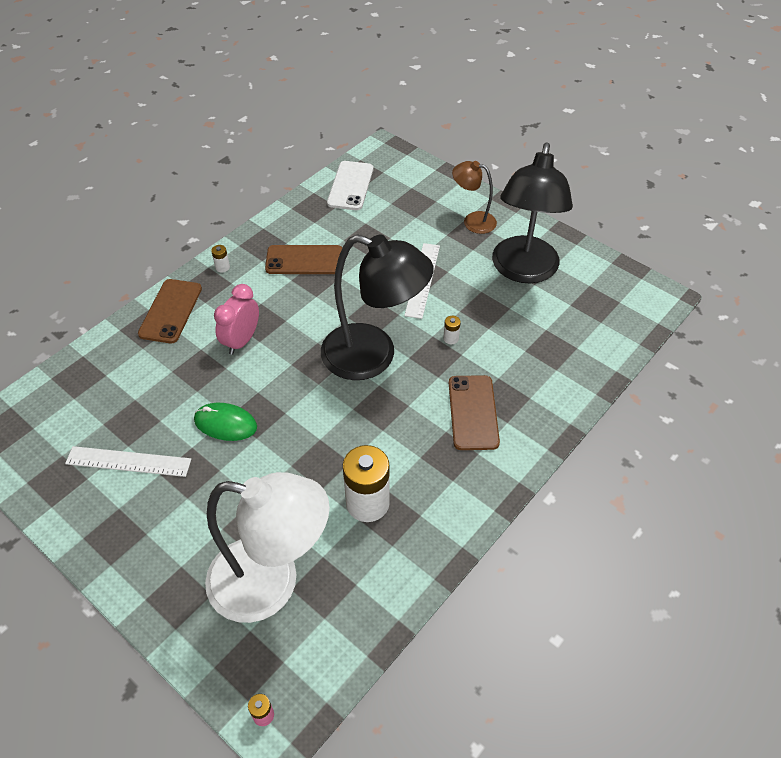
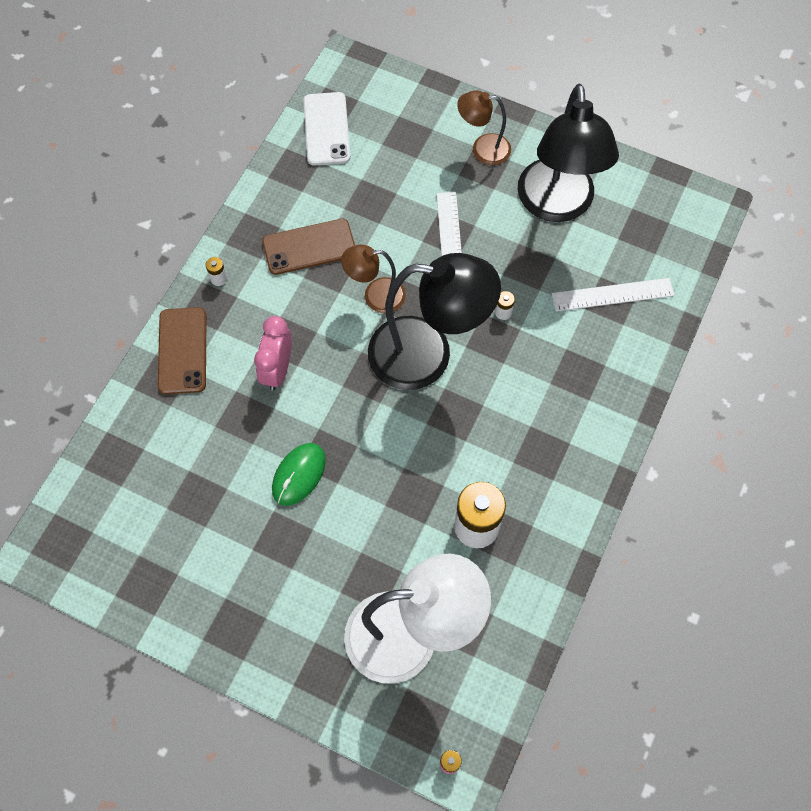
camera: 15 degrees left, 15 degrees up
white ruler [65,446,191,477] -> white ruler moved to [552,278,674,311]
green mouse [194,403,257,441] -> green mouse turned 60 degrees counterclockwise [272,443,326,506]
brown phone [449,375,500,450] -> none
none -> brown lamp [341,245,406,313]

